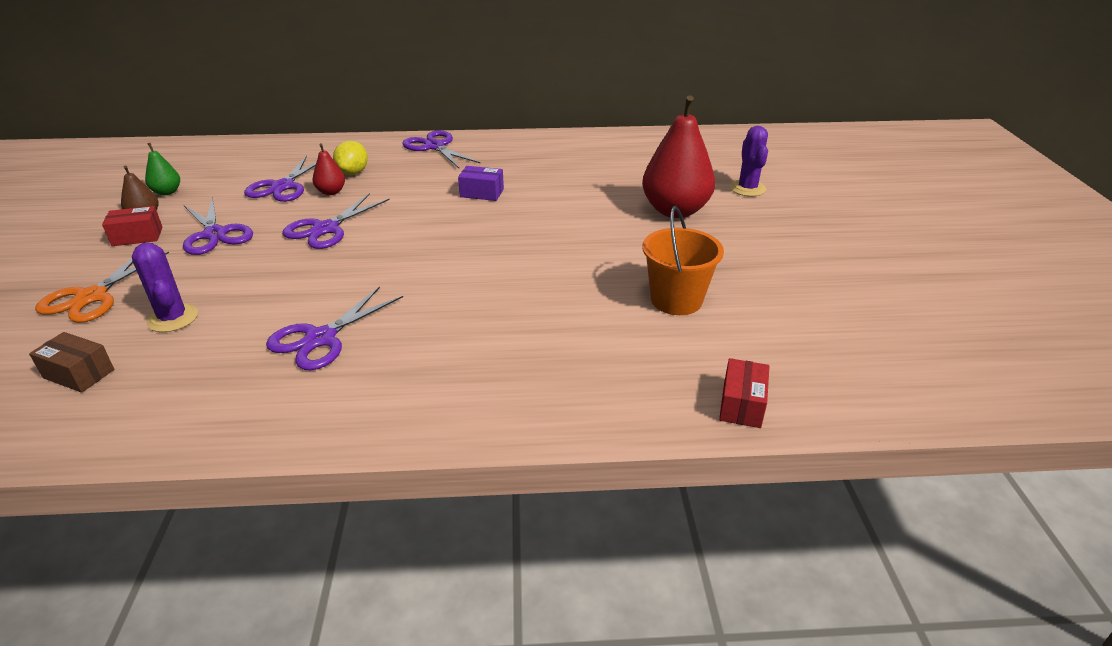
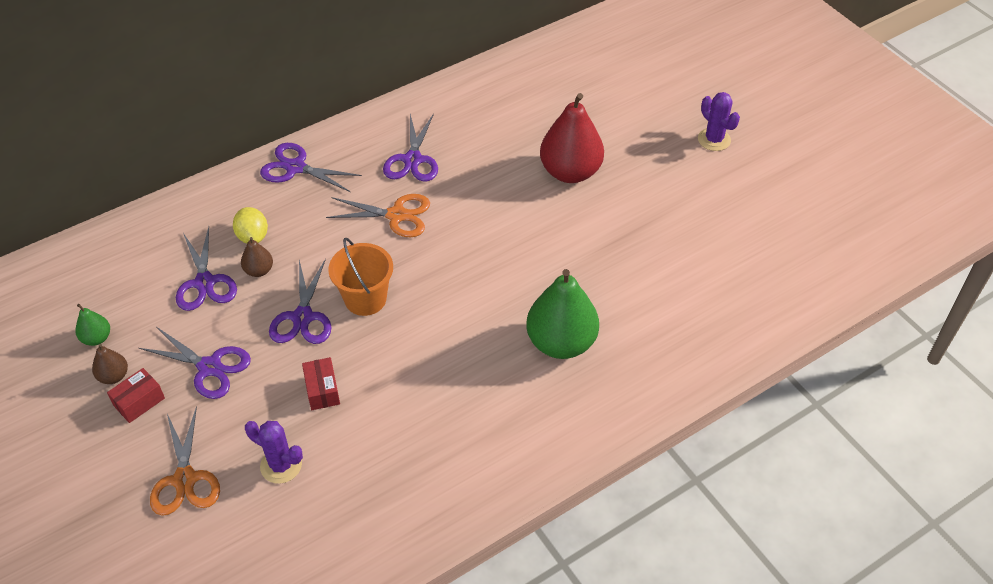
camera: 30 degrees left, 15 degrees up
brown box [29,332,114,393] -> none
purple scissors [266,286,403,370] -> purple scissors moved to [383,113,438,181]
red pear [313,144,345,195] -> brown pear [241,237,273,277]
purple box [458,166,504,201] -> orange scissors [326,194,430,237]
orange bucket [643,206,724,315] -> orange bucket moved to [328,238,393,316]
red box [719,358,769,428] -> red box moved to [302,357,340,410]
purple cactus [730,126,768,197] -> purple cactus moved to [698,92,740,151]
none -> green pear [526,269,599,359]

